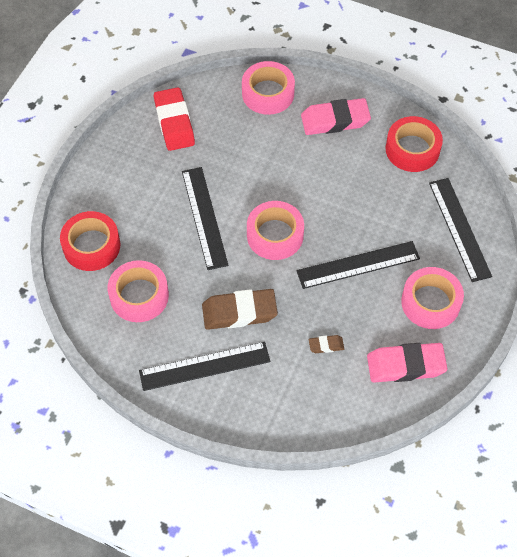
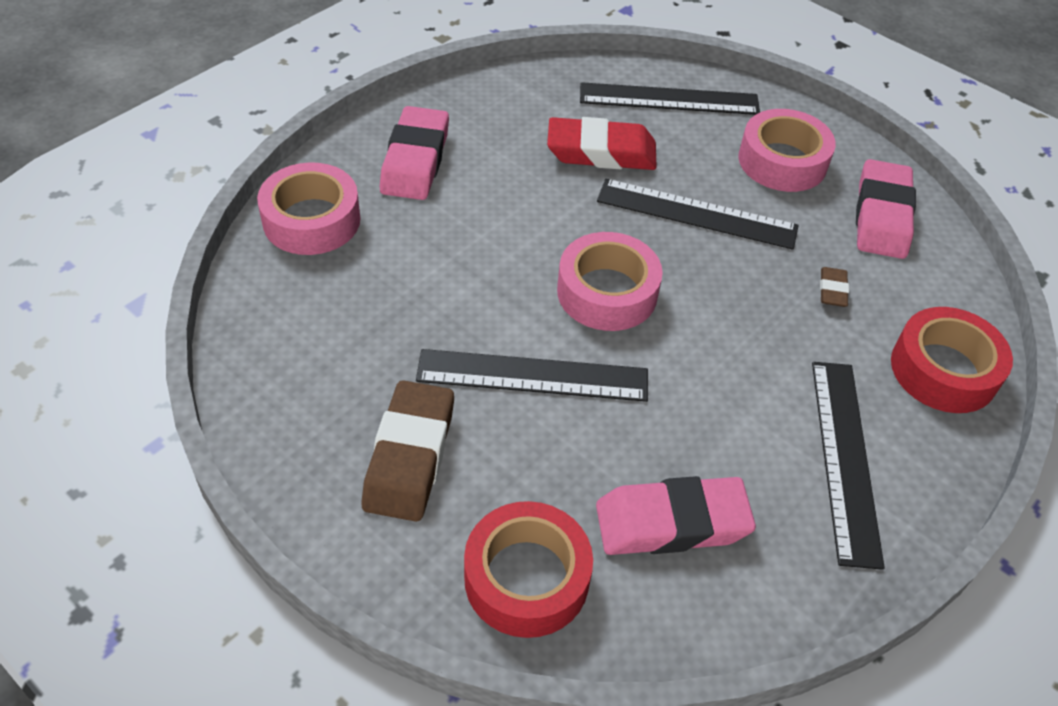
camera: 75 degrees left, 10 degrees down
pink tape [108,260,169,322] -> pink eraser [596,476,756,555]
red eraser [154,87,195,151] -> red eraser moved to [547,117,656,170]
brown eraser [202,289,278,330] -> brown eraser moved to [362,380,454,522]
black ruler [297,241,420,289] -> black ruler turned 75 degrees counterclockwise [597,179,799,250]
red tape [386,116,443,172] -> red tape moved to [891,307,1013,413]

